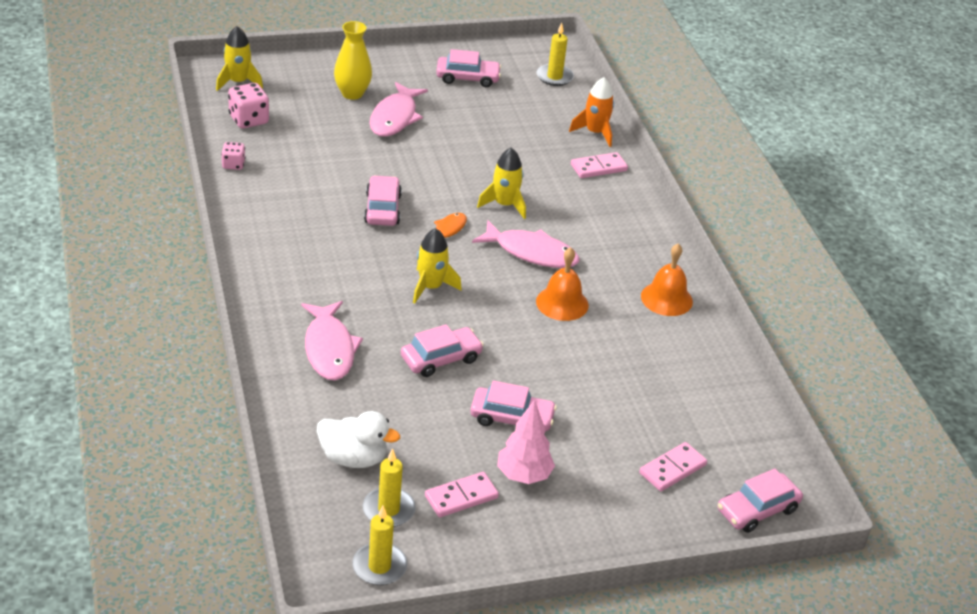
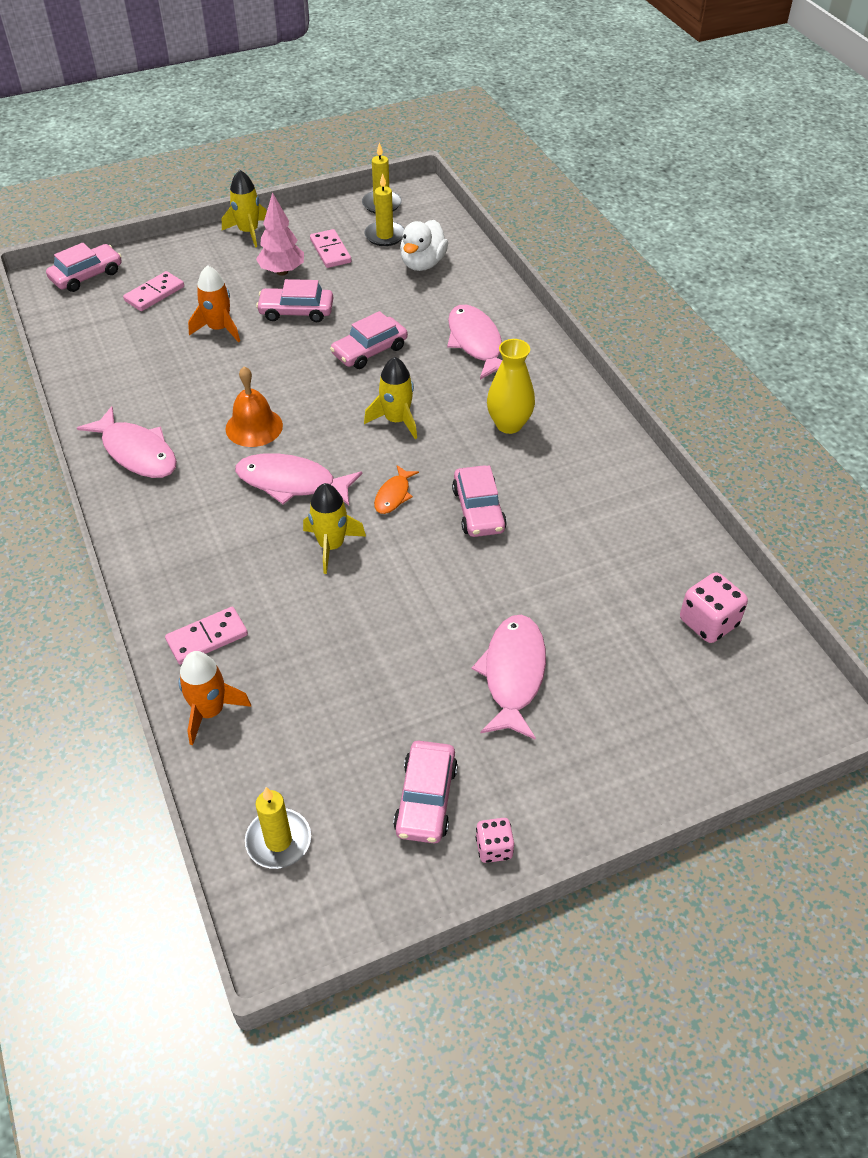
camera: 175 degrees right, 10 degrees up
yellow rocket [216,26,263,91] -> yellow rocket moved to [222,170,267,247]
pink dice [221,142,245,170] -> pink dice moved to [476,818,514,863]
white duck [317,411,400,468] -> white duck turned 75 degrees counterclockwise [400,220,448,271]
yellow vase [334,21,372,100] -> yellow vase moved to [487,339,535,434]
pink domino [425,472,499,517] -> pink domino turned 75 degrees counterclockwise [310,229,351,268]
pink car [436,49,501,87] -> pink car turned 75 degrees counterclockwise [393,741,458,843]
orange bell [641,244,693,316] -> pink fish [77,406,177,478]
none -> orange rocket [188,265,240,342]

